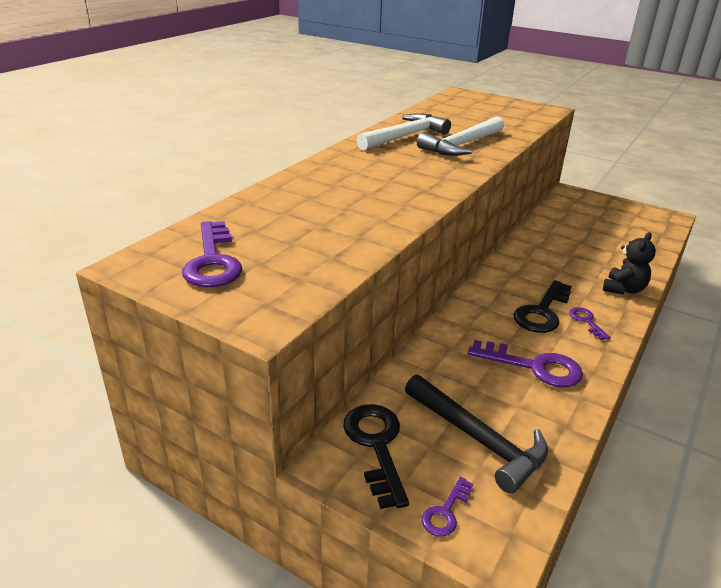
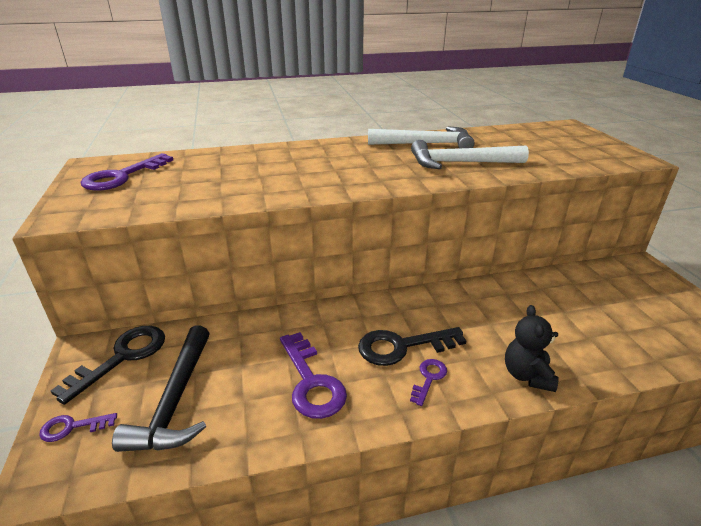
camera: 45 degrees right, 0 degrees up
black teddy bear [603,232,656,295] -> black teddy bear turned 105 degrees clockwise [505,305,559,392]

